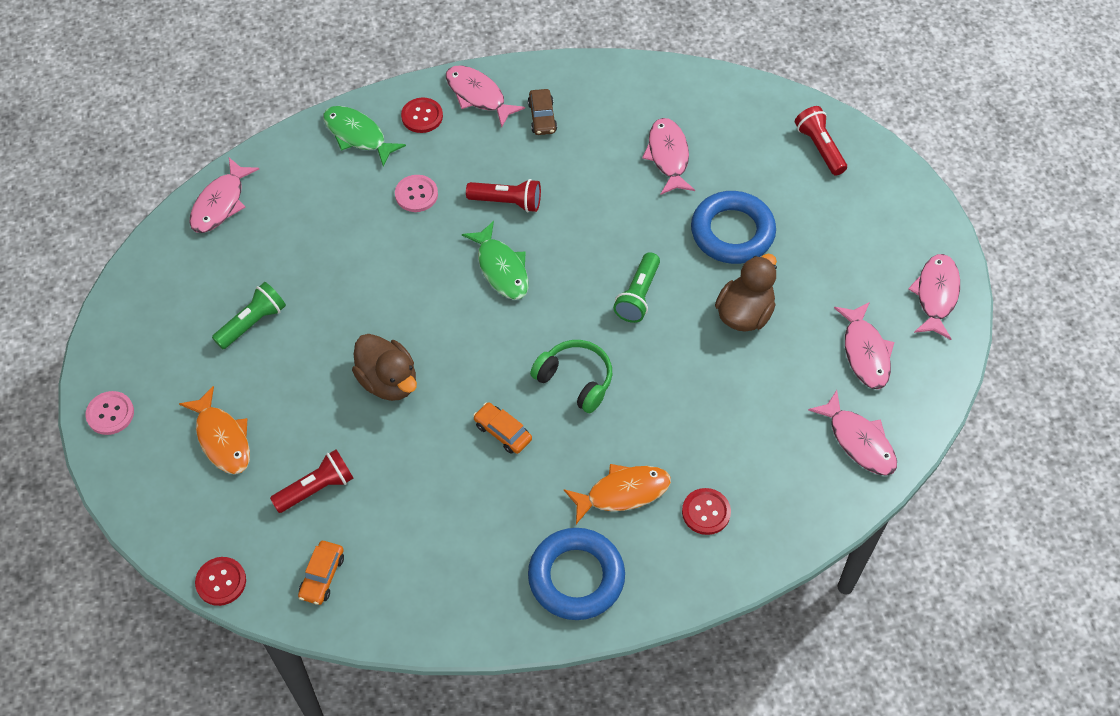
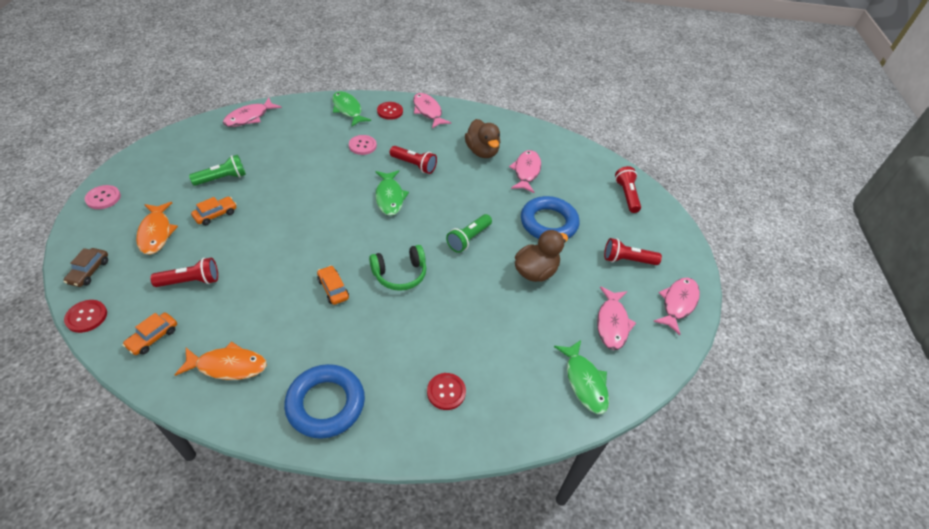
camera: 15 degrees right, 10 degrees down
brown duck [352,334,417,401] -> brown duck moved to [465,119,500,158]
brown car [528,89,557,135] -> brown car moved to [64,248,108,287]
green headphones [530,340,612,413] -> green headphones turned 105 degrees clockwise [369,245,426,291]
orange fish [564,464,671,524] -> orange fish moved to [175,342,267,380]
pink fish [808,390,897,476] -> green fish [554,340,609,414]
none -> orange car [191,197,237,225]
none -> red flashlight [604,238,662,265]

